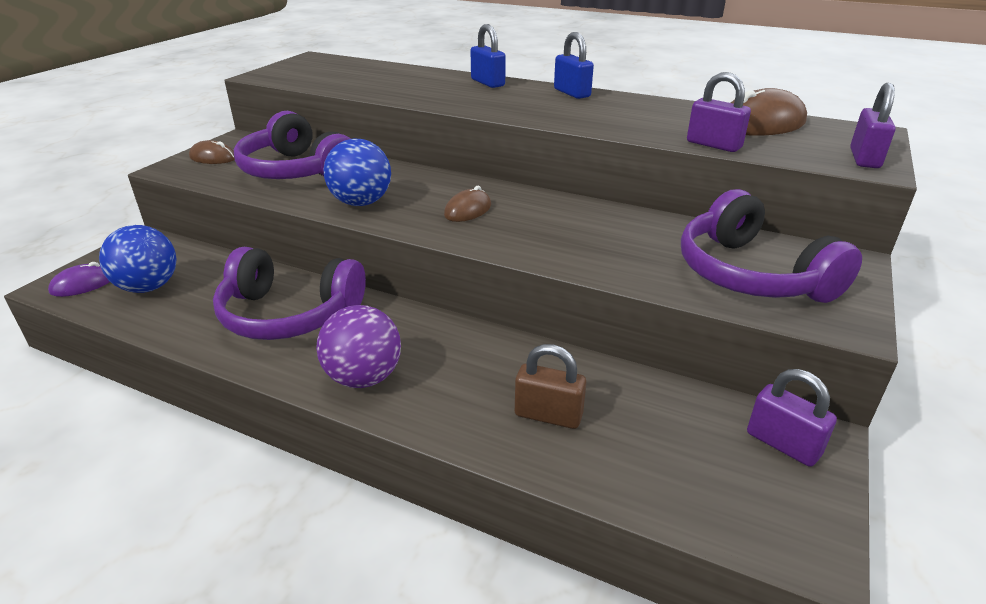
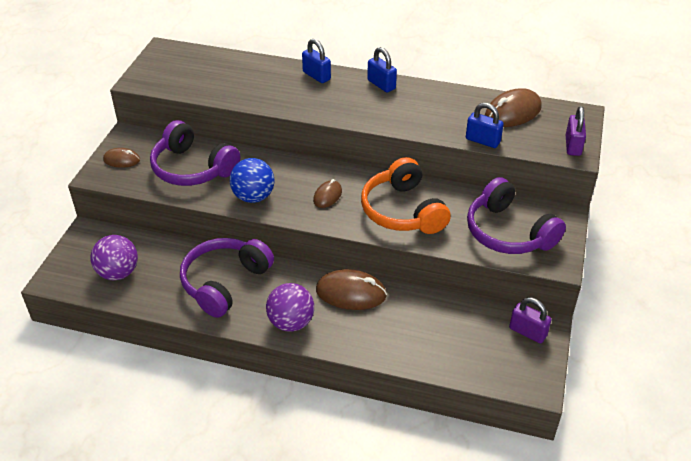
camera: 10 degrees left, 10 degrees up
purple mouse [48,262,110,297] -> none
blue ball [99,225,177,293] -> purple ball [91,235,138,280]
purple headphones [213,247,366,340] -> purple headphones turned 120 degrees clockwise [180,238,274,318]
brown padlock [515,344,586,429] -> none
purple padlock [687,72,751,152] -> blue padlock [466,103,504,148]
none -> brown mouse [316,269,387,310]
none -> orange headphones [361,157,451,234]

